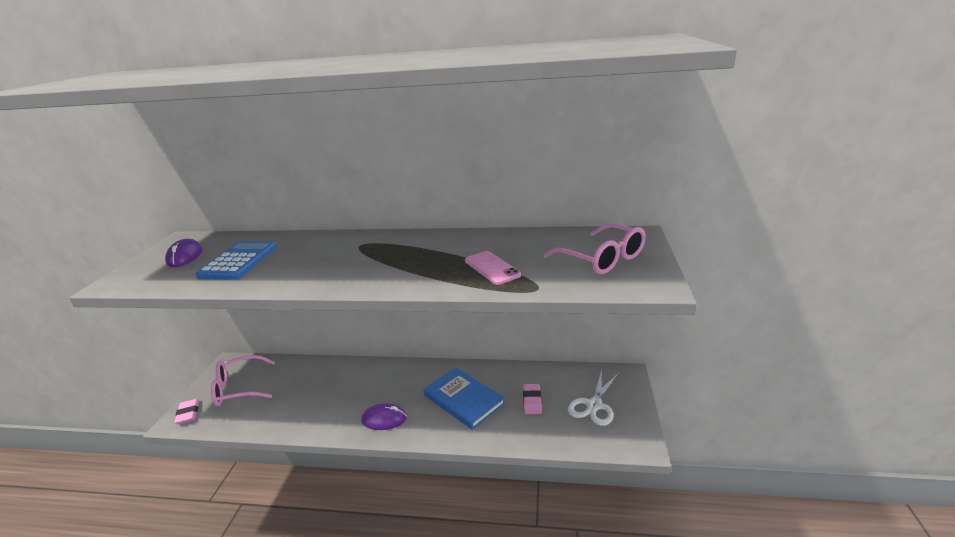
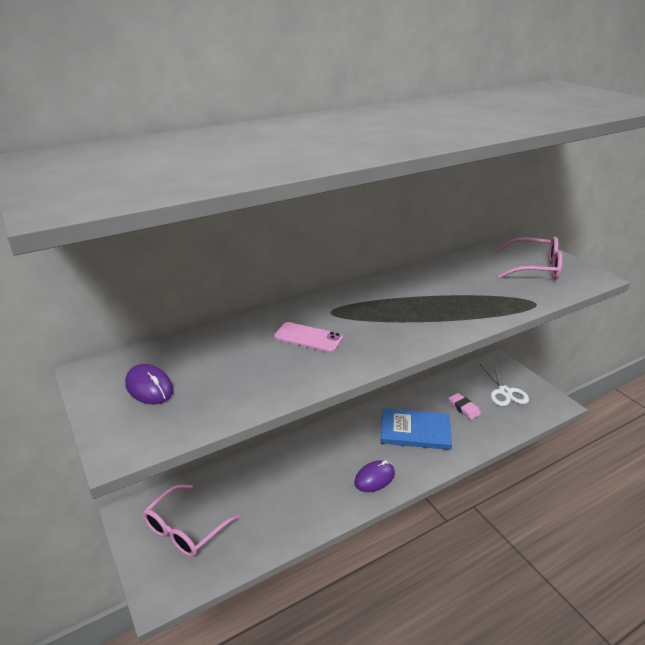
camera: 40 degrees left, 5 degrees up
pink eraser [174,399,199,424] -> none
blue calculator [196,241,277,280] -> none
pink phone [465,251,521,285] -> pink phone moved to [274,322,343,353]

